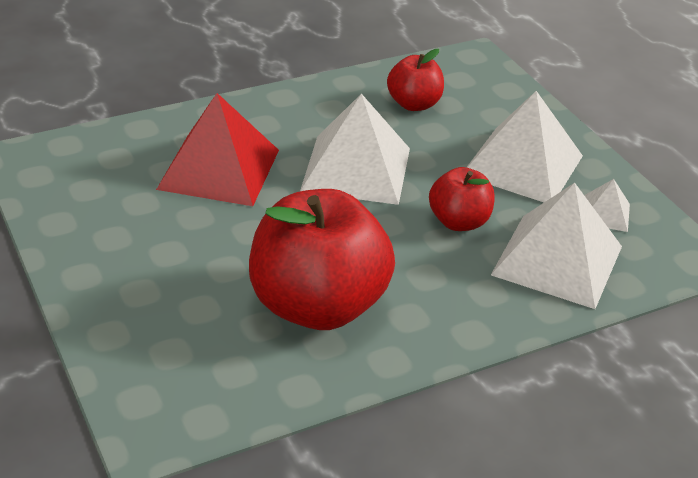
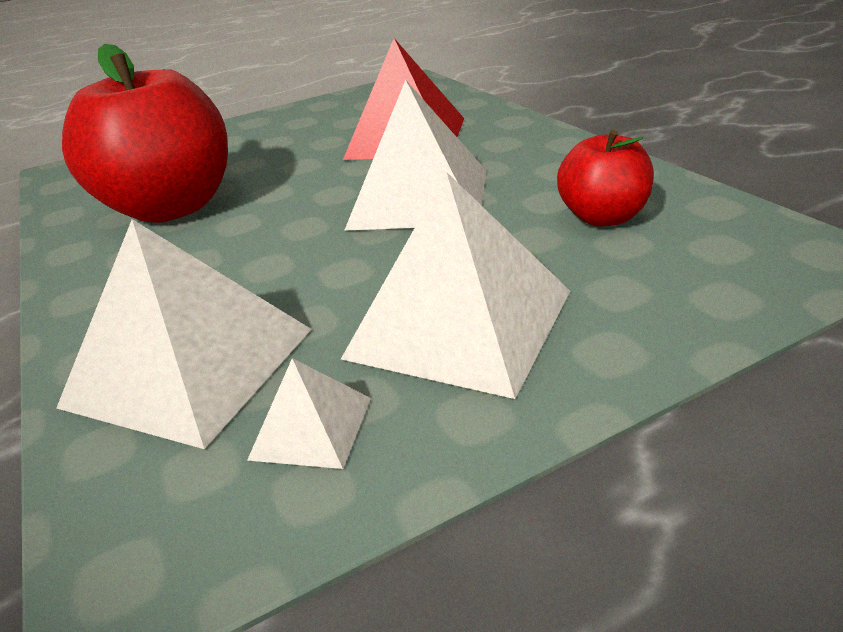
camera: 95 degrees right, 5 degrees down
red apple [429,167,495,231] -> none

